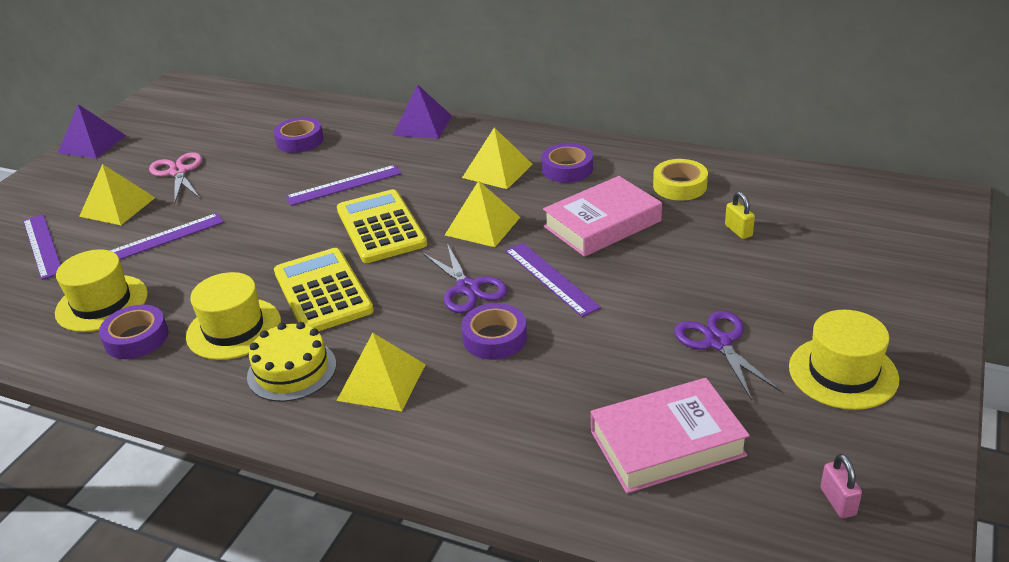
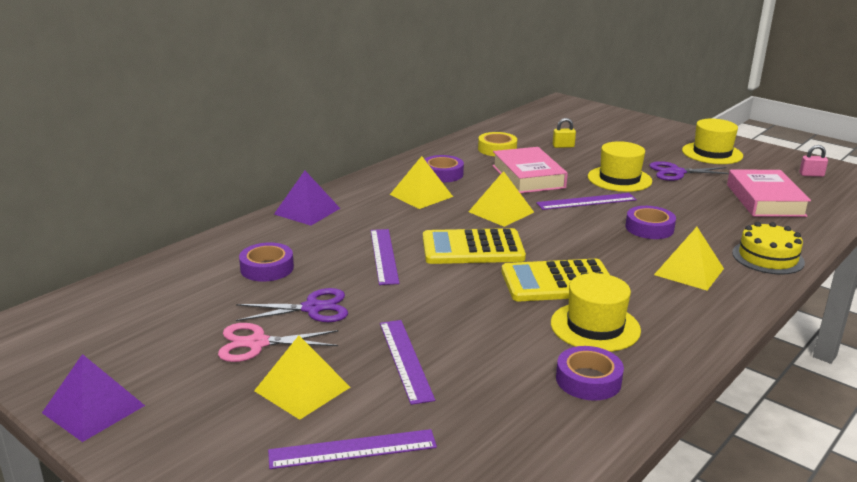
camera: 75 degrees left, 10 degrees down
yellow hat [55,249,148,332] -> yellow hat moved to [588,141,652,192]
yellow cake [247,322,336,402] -> yellow cake moved to [732,222,805,274]
purple scissors [422,243,508,313] -> purple scissors moved to [236,288,348,322]

